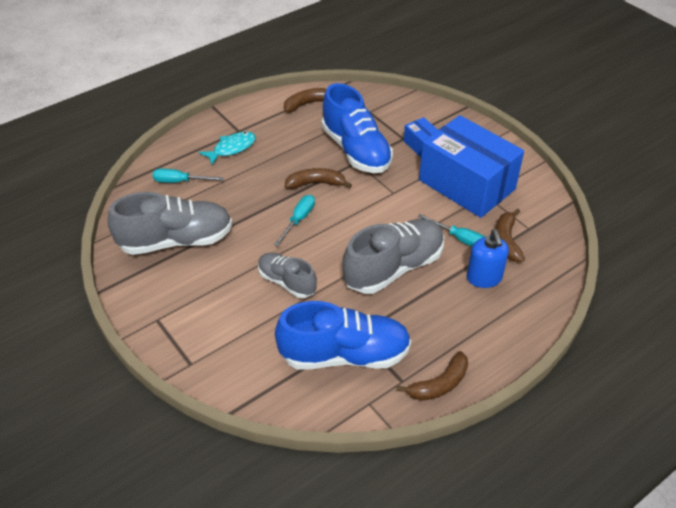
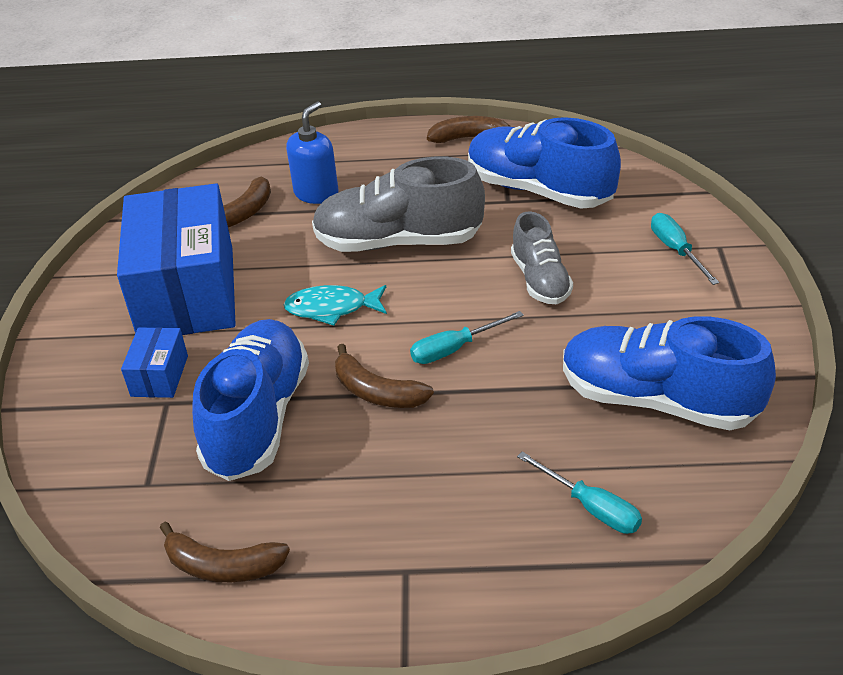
camera: 140 degrees left, 5 degrees down
grey shoe [107,192,232,255] -> blue shoe [563,316,776,430]
turquoise fish [199,132,256,165] -> turquoise fish moved to [283,285,387,326]
turquoise screwdriver [418,214,485,247] -> turquoise screwdriver moved to [651,213,719,285]

